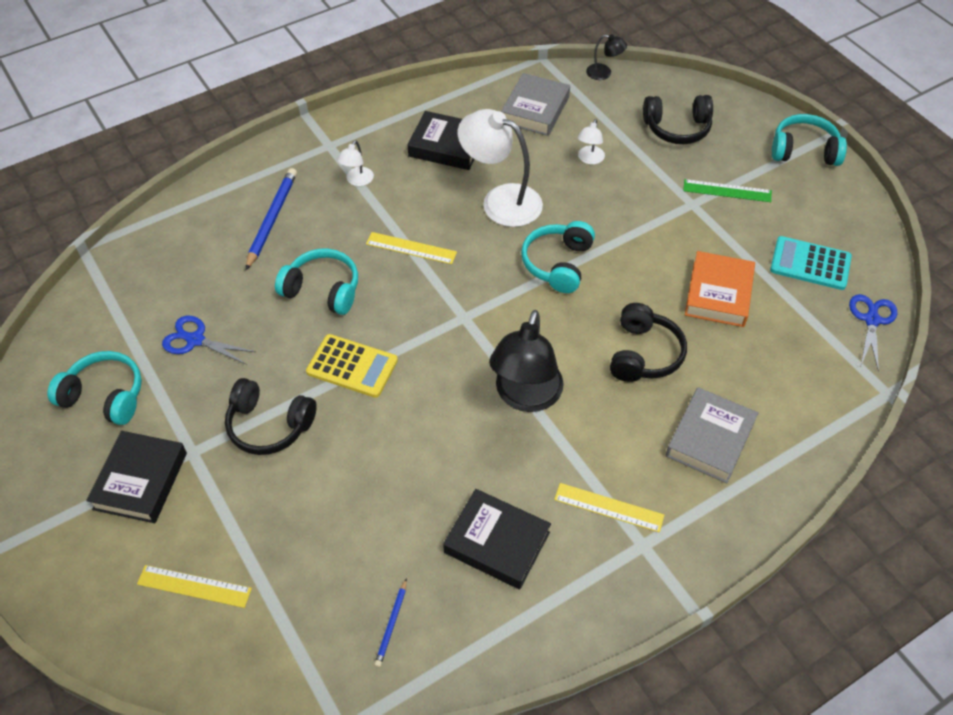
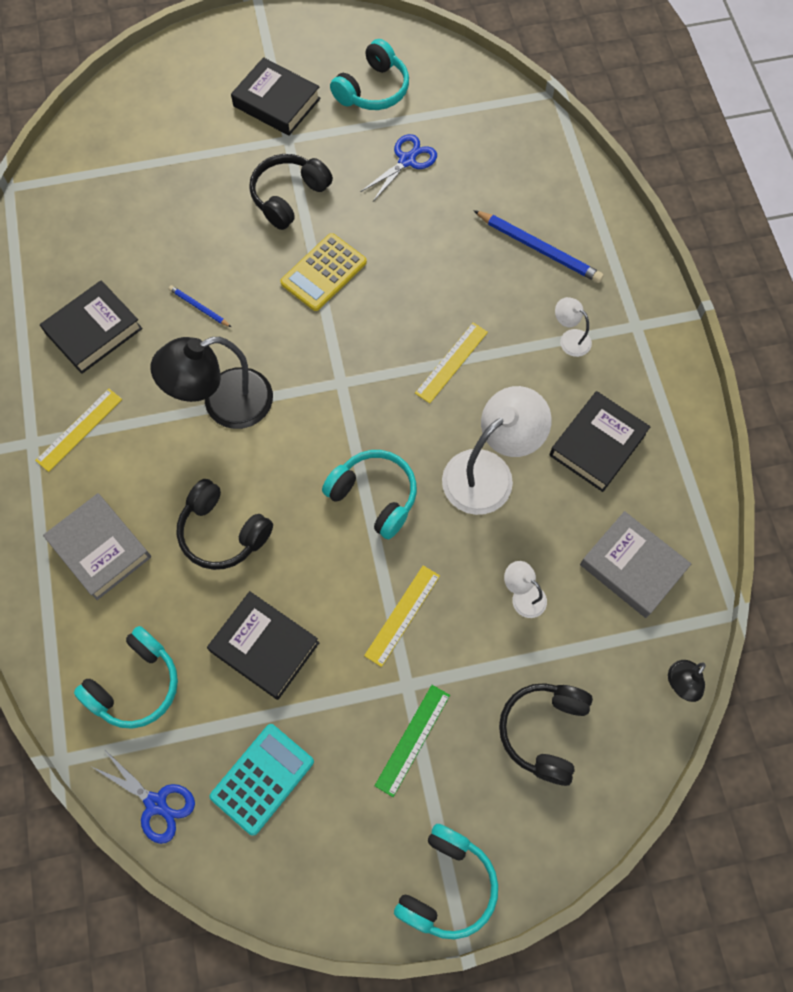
camera: 110 degrees right, 15 degrees up
yellow ruler [137,565,252,608] -> yellow ruler moved to [364,565,440,667]
turquoise headphones [275,249,358,315] -> turquoise headphones moved to [74,626,178,729]
blue pencil [374,578,407,667] -> blue pencil moved to [169,285,231,327]
black lamp [489,310,564,412] -> black lamp turned 60 degrees counterclockwise [151,337,273,429]
orange book [685,251,755,327] -> black book [207,591,319,700]

